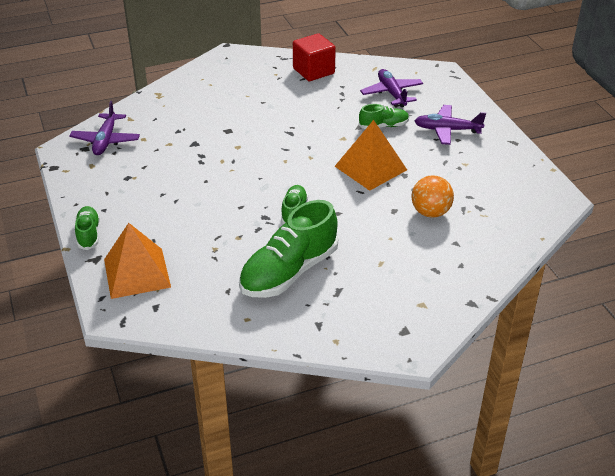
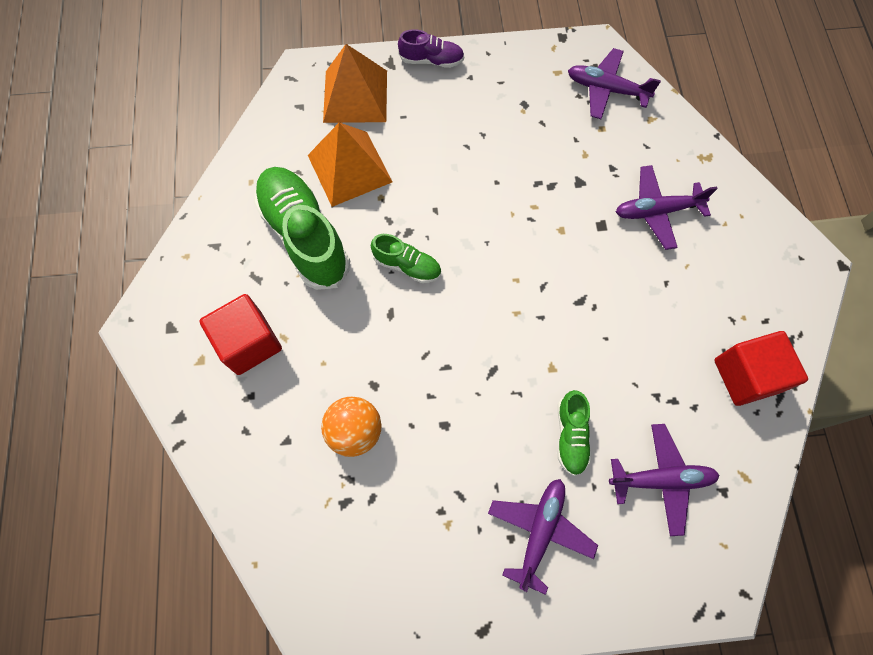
camera: 105 degrees right, 30 degrees up
green shoe [75,206,100,250] -> purple shoe [398,29,464,68]
orange pyramid [335,120,407,191] -> orange pyramid moved to [308,122,392,207]
none -> red cube [199,294,282,375]
none -> purple plane [616,165,718,250]

